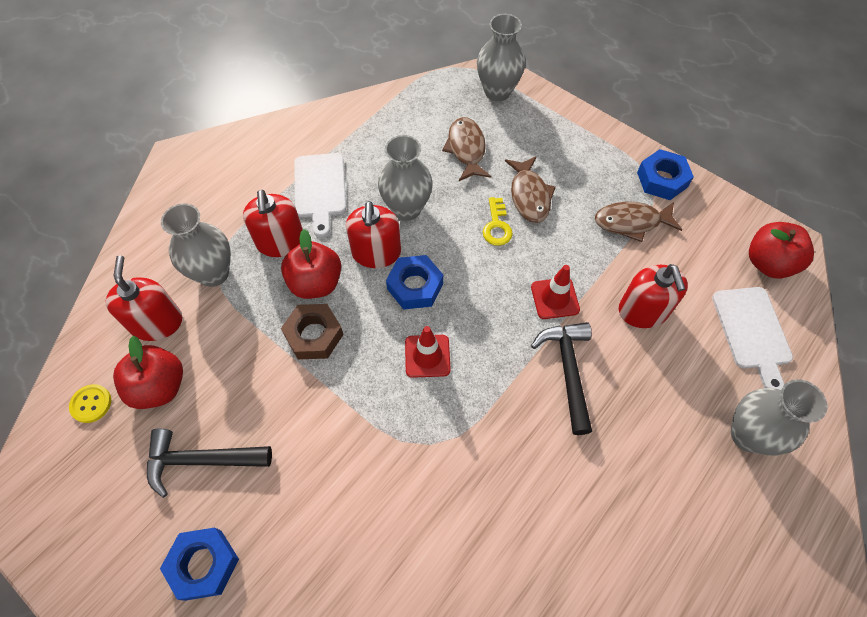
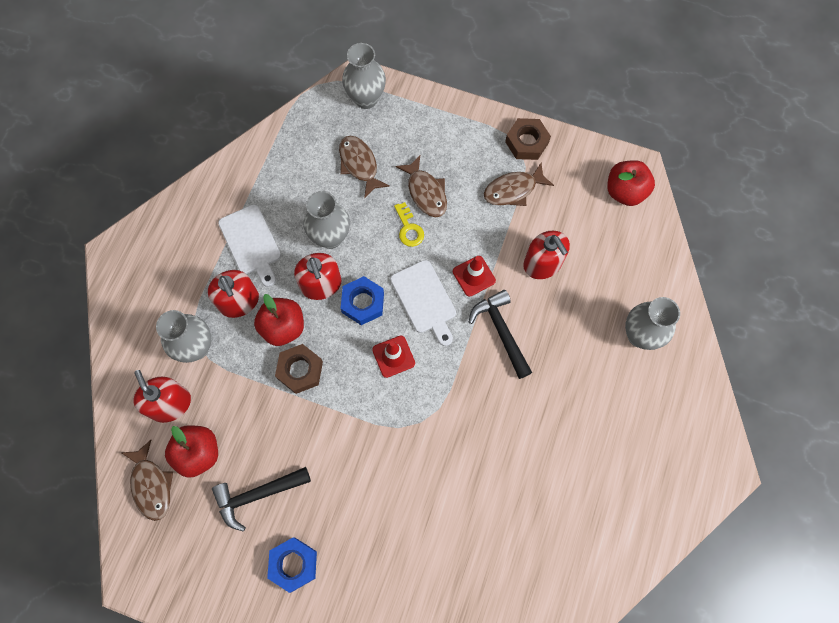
camera: 20 degrees left, 10 degrees up
yellow button [69,384,111,423] -> brown fish [121,440,173,521]
blue nut [637,149,694,200] -> brown nut [505,118,551,160]
white cutting board [712,287,793,390] -> white cutting board moved to [390,260,456,346]

